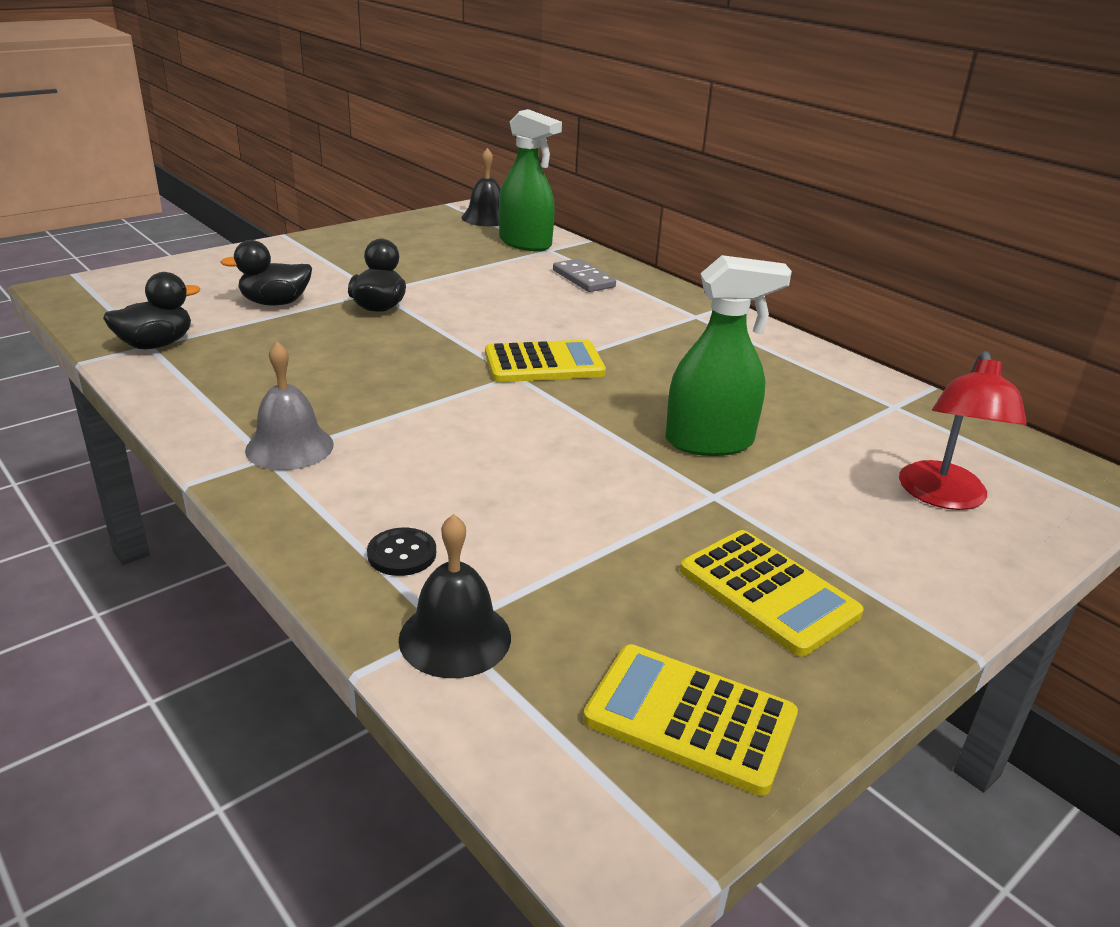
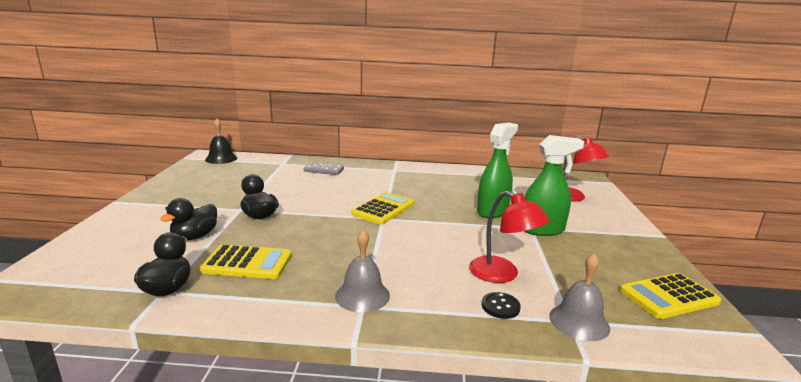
camera: 45 degrees left, 10 degrees down
black bell [399,514,511,678] -> grey bell [549,253,610,341]
green spray bottle [499,109,562,251] -> green spray bottle moved to [525,135,585,236]
yellow calculator [680,530,864,656] -> yellow calculator moved to [200,244,292,279]
none -> red lamp [469,191,550,283]

